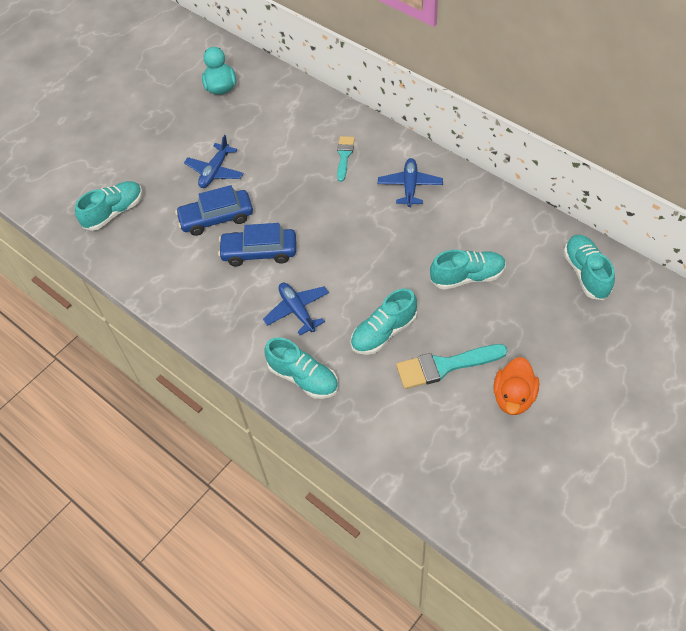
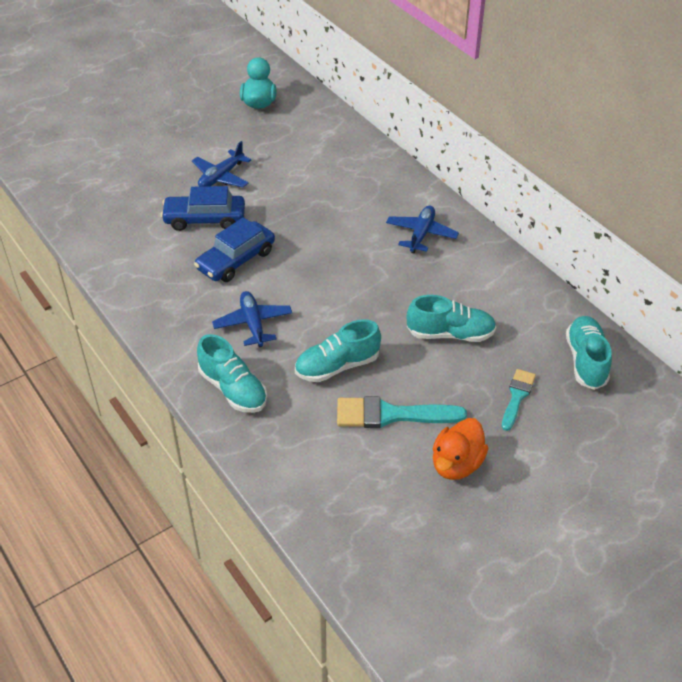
camera: 10 degrees right, 10 degrees down
turquoise shoe [75,181,143,231] -> none
blue car [218,223,296,266] -> blue car turned 60 degrees counterclockwise [194,217,275,282]
turquoise brush [337,136,355,182] -> turquoise brush moved to [502,369,536,431]

